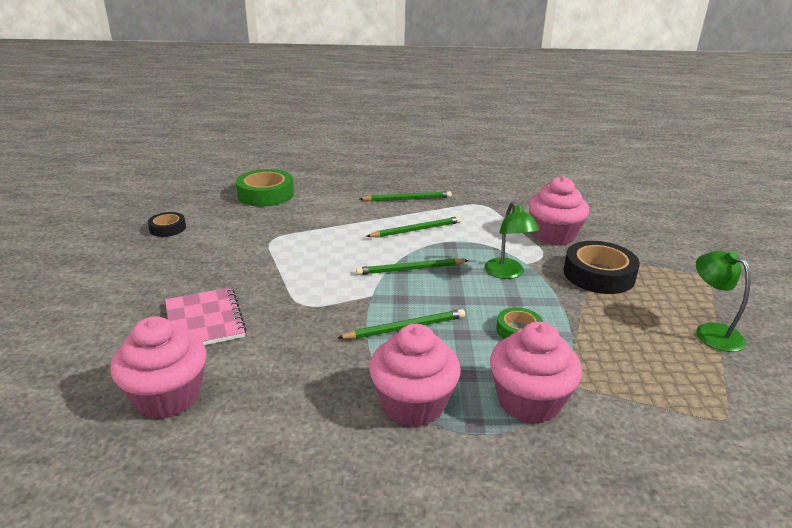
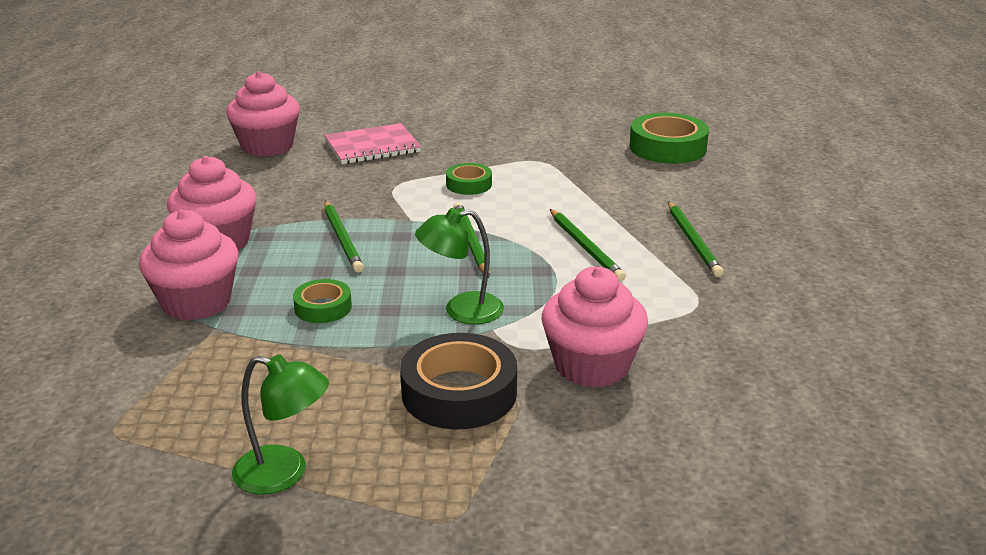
camera: 90 degrees right, 0 degrees up
black tape [148,212,186,237] -> none
green lamp [696,251,751,352] -> green lamp turned 45 degrees clockwise [232,355,329,495]
none -> green tape [446,163,492,195]

